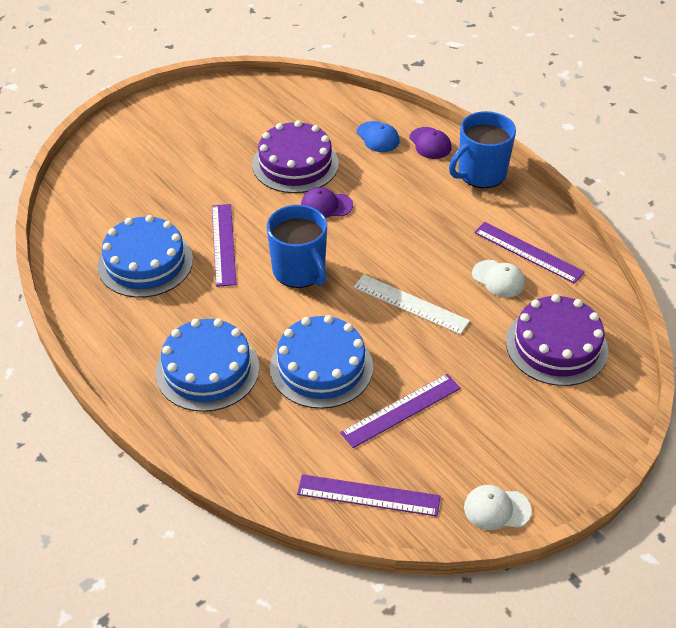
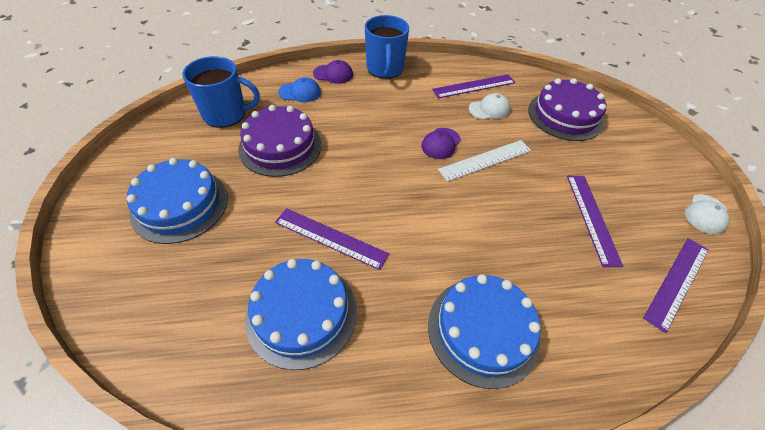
camera: 60 degrees left, 5 degrees up
blue mug [267,205,327,288] -> blue mug moved to [182,56,260,128]
blue cake [270,315,373,409] -> blue cake moved to [127,158,228,244]
purple cap [301,187,353,218] -> purple cap moved to [421,128,461,159]

